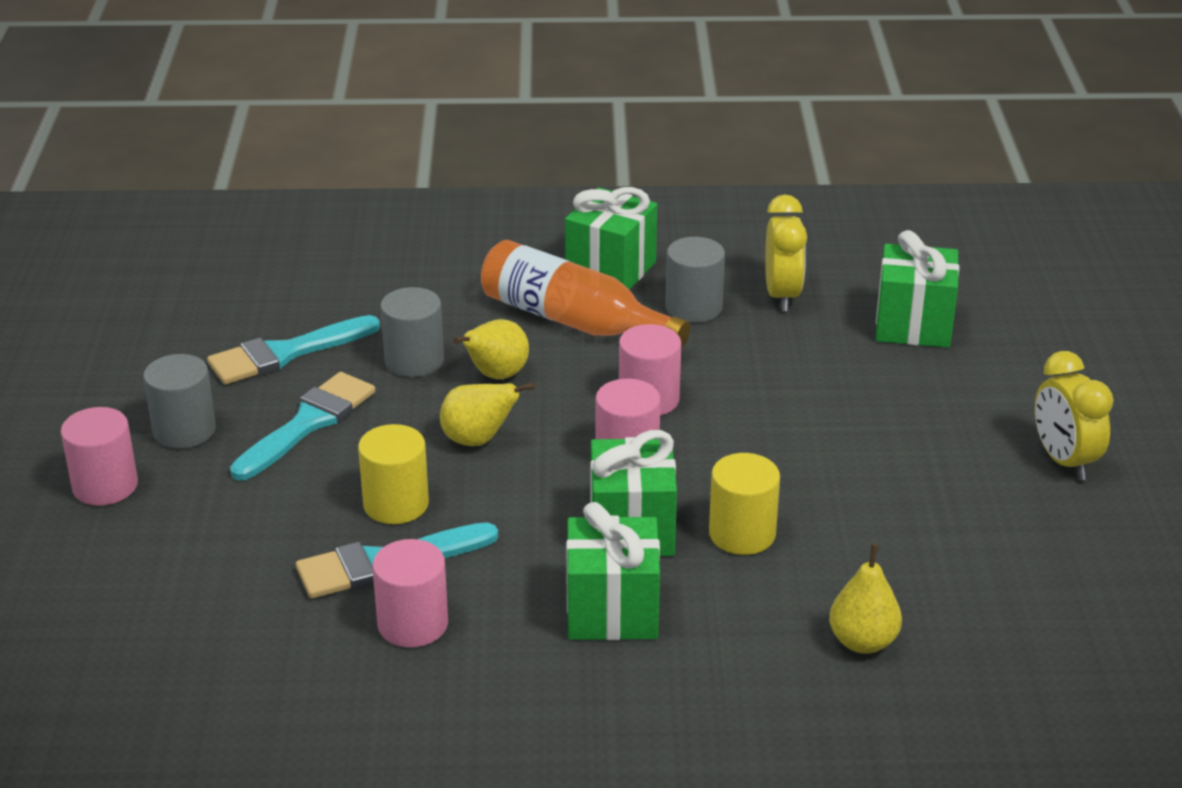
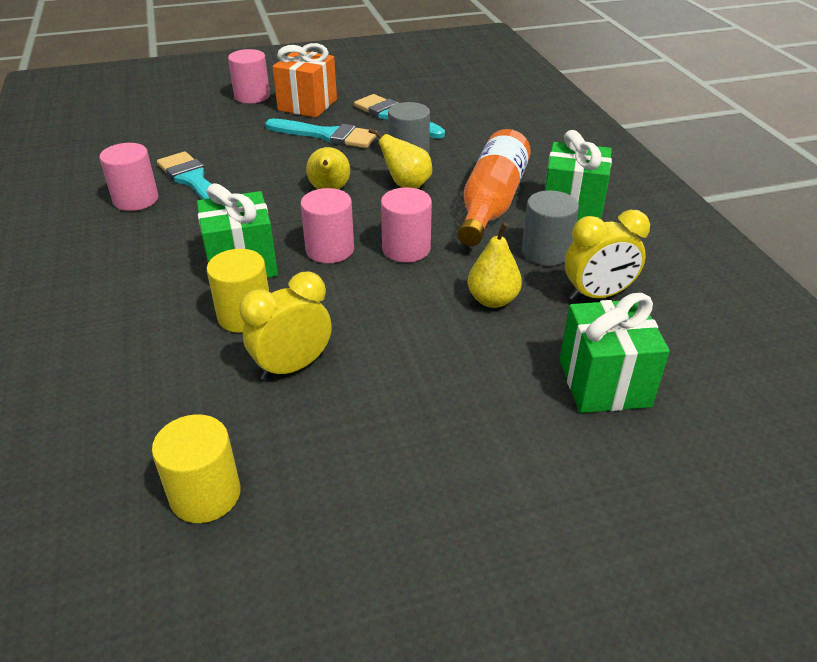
camera: 75 degrees right, 5 degrees up
grey cylinder [143,354,216,449] -> orange gift [272,43,337,118]
yellow cylinder [358,424,429,524] -> yellow cylinder moved to [152,414,240,523]
green gift [566,502,660,640] -> none
yellow pear [829,544,902,654] -> yellow pear moved to [468,222,522,308]
yellow clock [1035,351,1114,481] -> yellow clock moved to [239,272,332,381]

